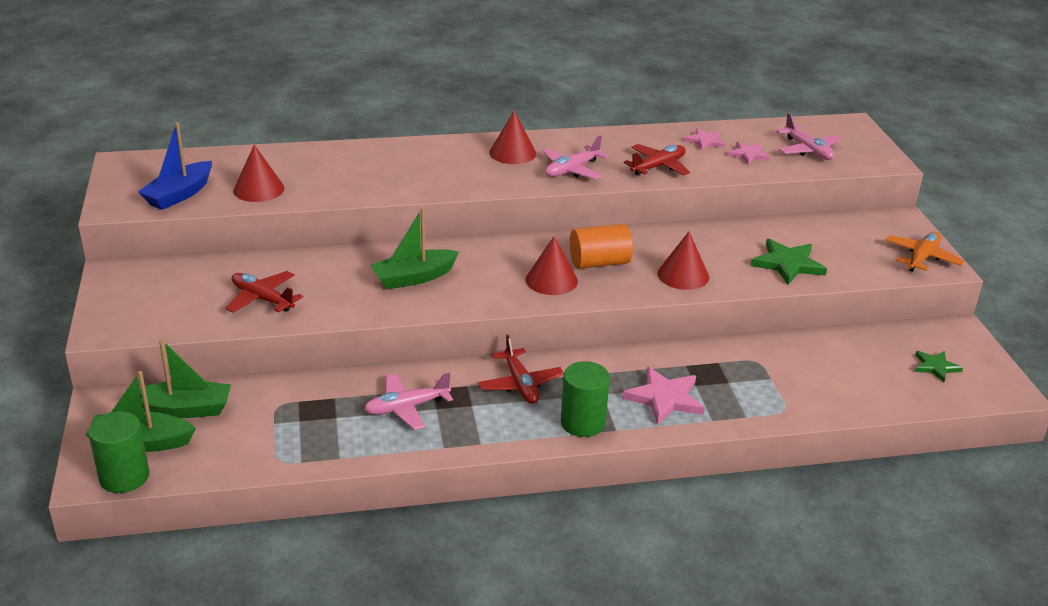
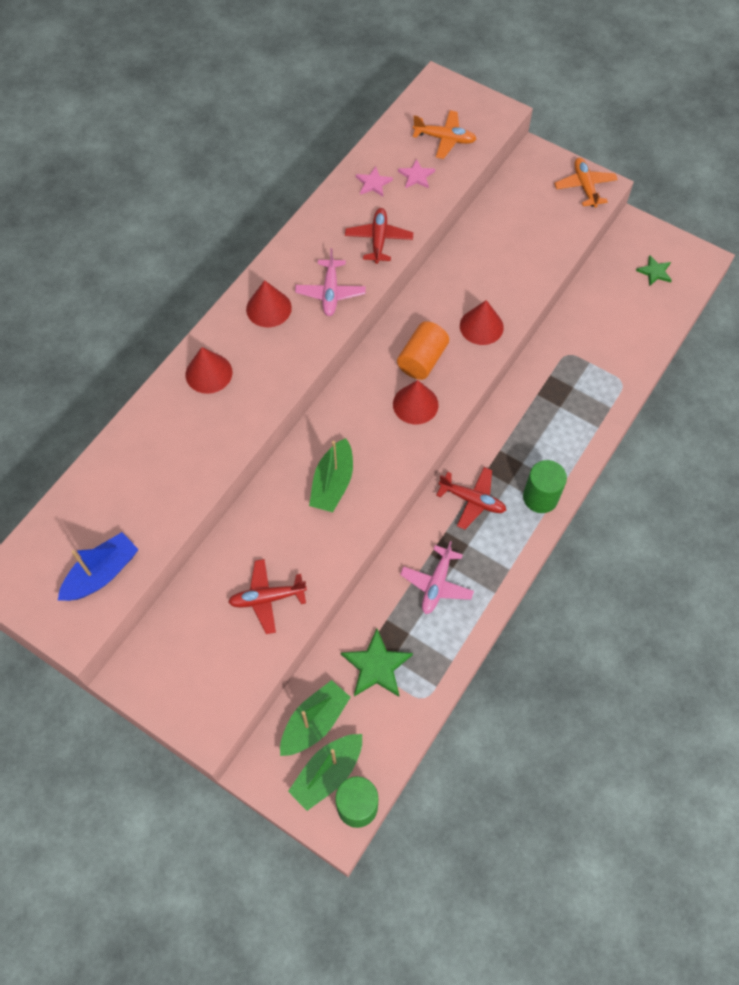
camera: 45 degrees left, 30 degrees up
blue boat [138,122,212,210] -> blue boat turned 120 degrees counterclockwise [58,532,139,601]
red cone [233,145,284,202] -> red cone moved to [186,347,232,394]
pink star [622,366,705,425] -> none
green star [751,239,827,285] -> green star moved to [341,629,413,697]
pink plane [776,113,840,160] -> orange plane [413,110,476,159]

